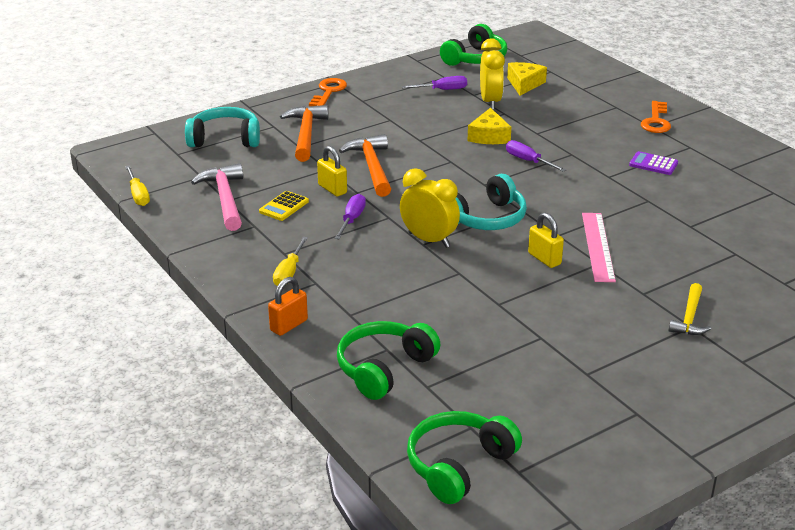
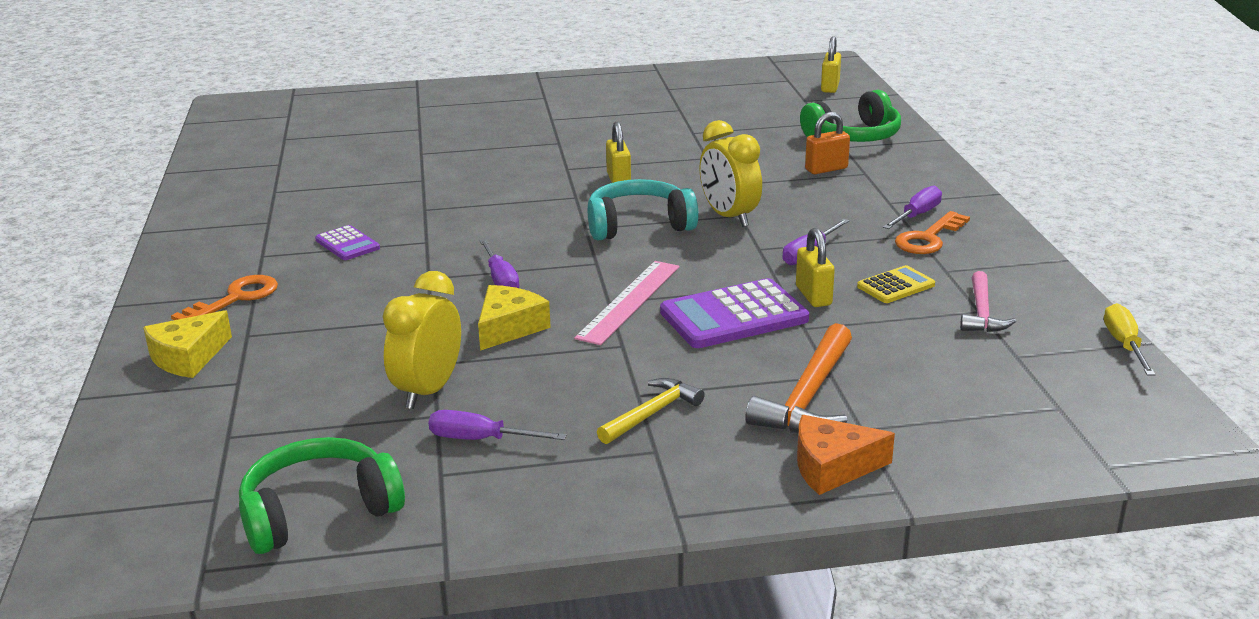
camera: 155 degrees left, 5 degrees down
turquoise headphones [185,107,260,147] -> none
pink hammer [191,163,243,231] -> pink hammer [960,271,1016,332], size x0.64
orange padlock [268,277,308,336] -> orange padlock moved to [805,112,850,174]
yellow screwdriver [273,237,308,286] -> purple screwdriver [883,186,942,229]
orange key [309,78,347,106] -> orange key moved to [895,211,970,254]
orange hammer [339,134,391,197] -> purple calculator [660,278,809,348]
green headphones [407,411,522,504] -> yellow padlock [821,36,841,93]
yellow cheese [507,62,547,96] -> yellow cheese moved to [143,310,232,378]
pink ruler [582,213,616,282] -> pink ruler moved to [574,261,679,345]
yellow hammer [668,283,711,335] -> yellow hammer moved to [597,378,705,444]
none -> orange cheese [797,415,895,495]

